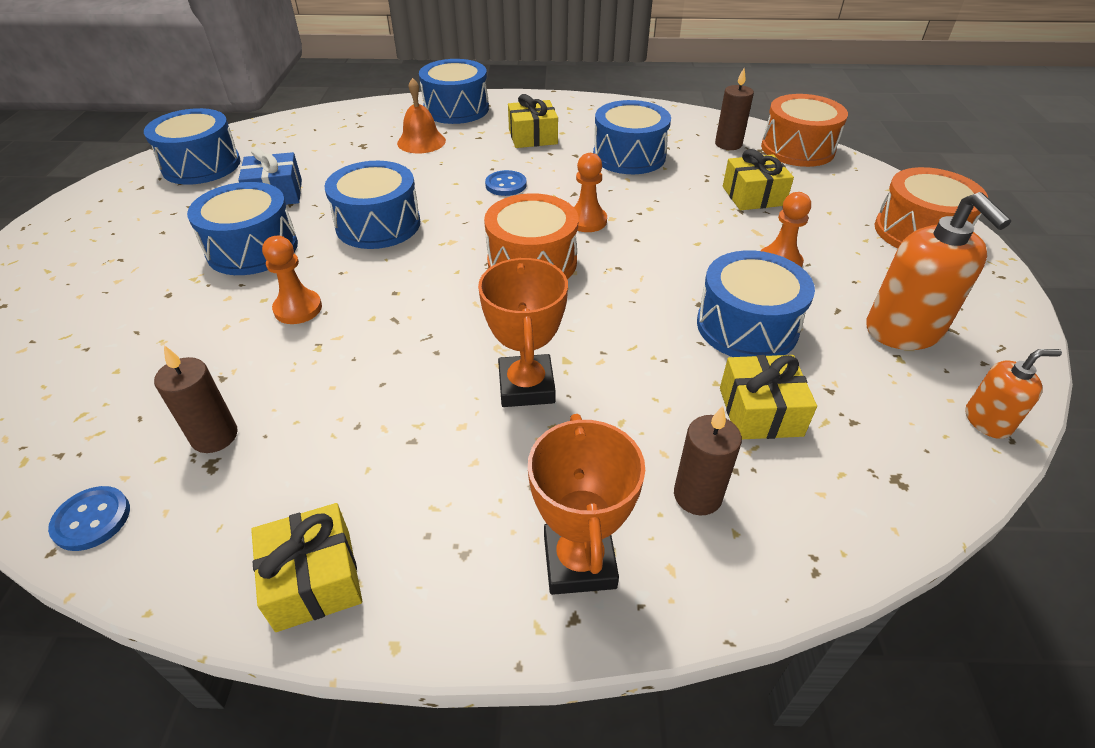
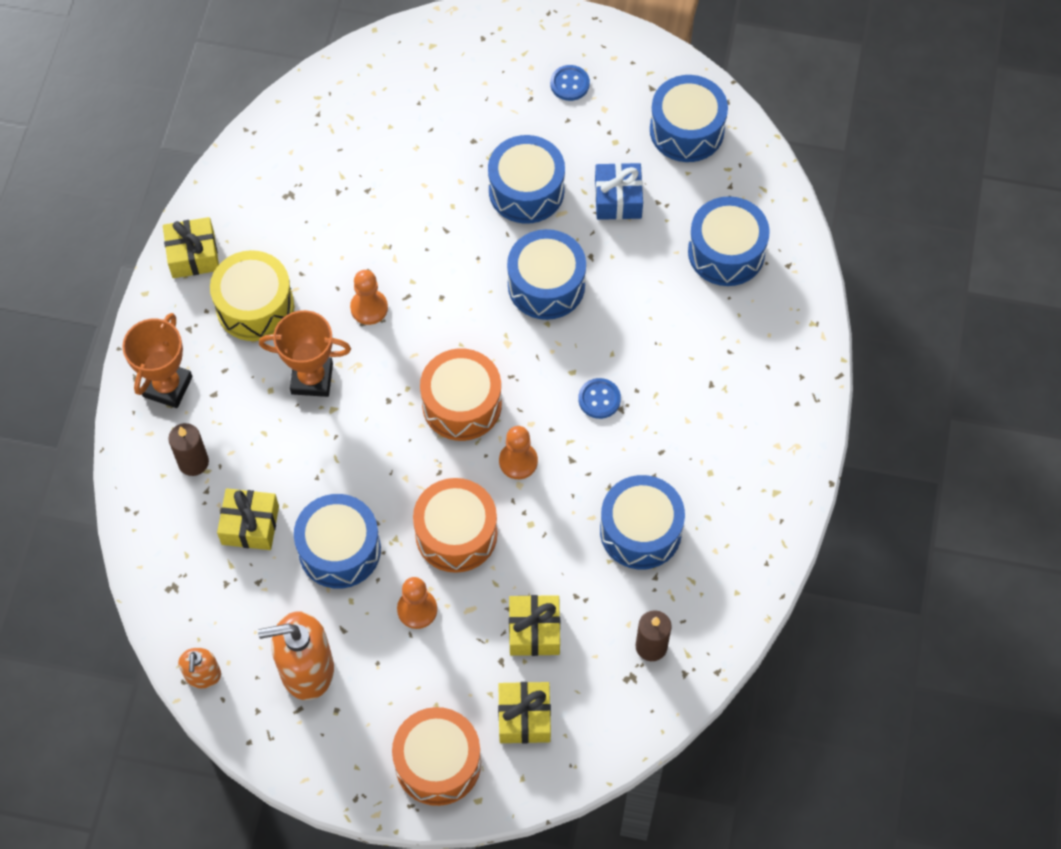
camera: 100 degrees right, 20 degrees up
blue button [48,486,130,551] -> blue button moved to [550,65,590,101]
brown candle [154,345,238,453] -> none
orange pawn [262,236,322,324] -> orange pawn moved to [350,270,388,325]
orange bell [397,78,446,153] -> none
blue drum [419,59,489,124] -> blue drum moved to [688,196,770,286]
yellow gift [508,94,558,148] -> yellow gift moved to [498,682,551,743]
orange trophy [528,414,645,595] -> orange trophy turned 75 degrees counterclockwise [122,313,192,408]
orange drum [761,94,848,167] -> orange drum moved to [413,478,497,573]
none -> yellow drum [210,250,294,341]

